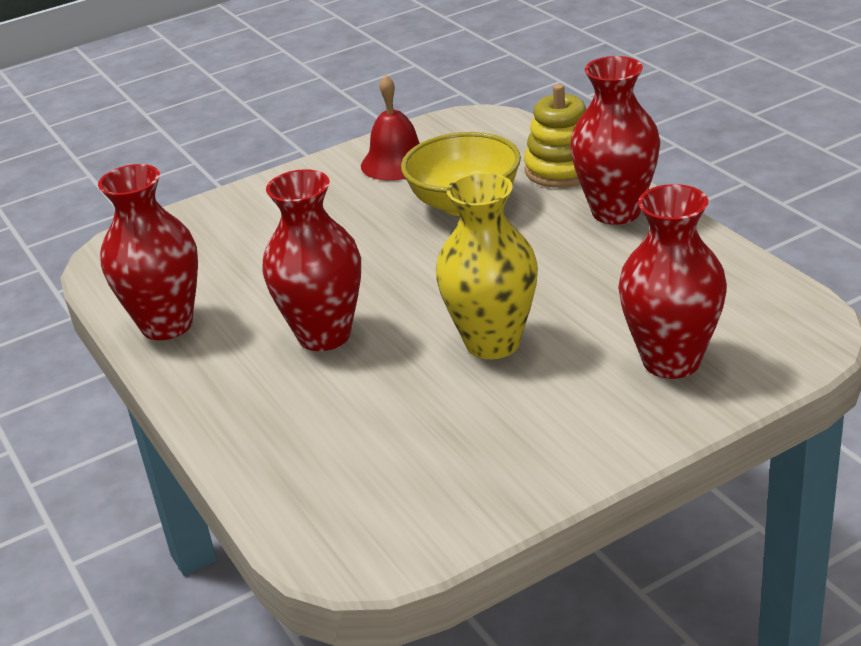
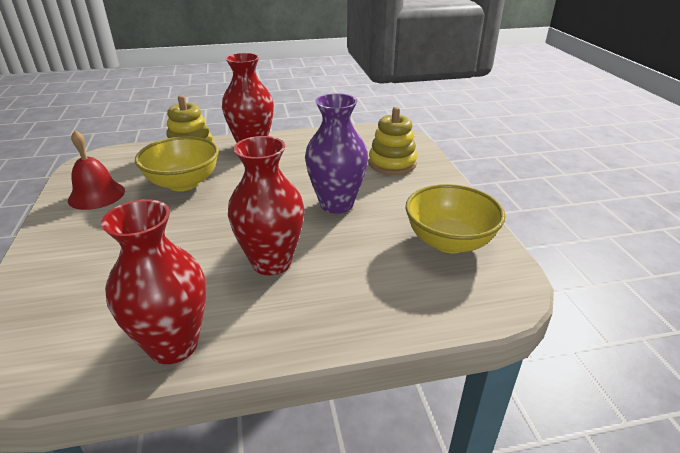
camera: 75 degrees left, 0 degrees up
yellow vase [436,172,538,359] -> purple vase [305,93,368,214]
red vase [618,184,727,379] -> yellow stacking toy [369,107,417,175]
none -> yellow bowl [405,184,505,253]

